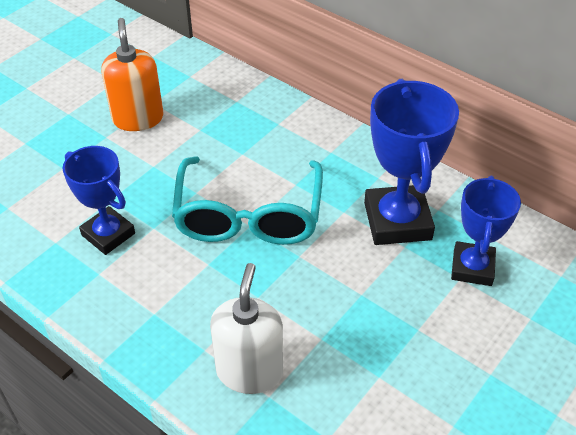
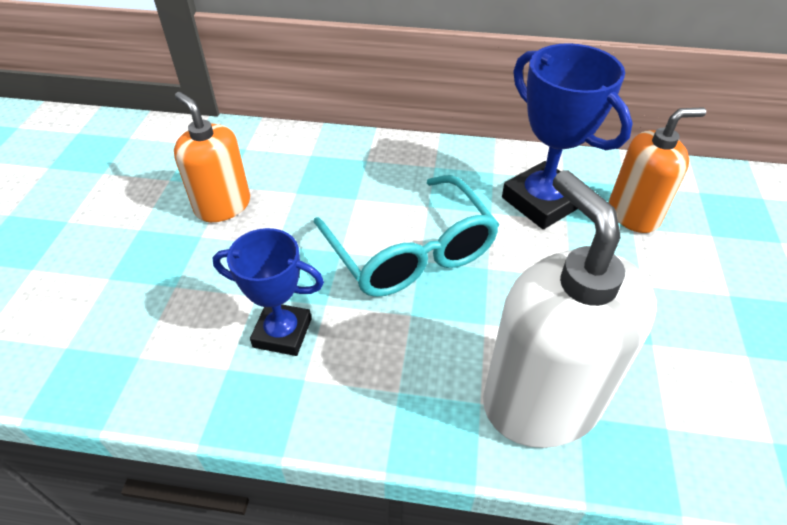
camera: 30 degrees left, 0 degrees up
white soap dispenser [210,263,283,394] -> white soap dispenser [483,170,656,448], size x1.62
blue trophy [451,176,521,286] -> orange soap dispenser [609,107,706,233]

